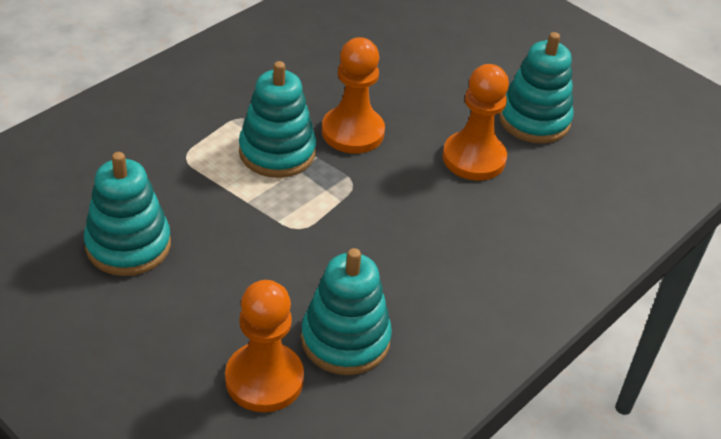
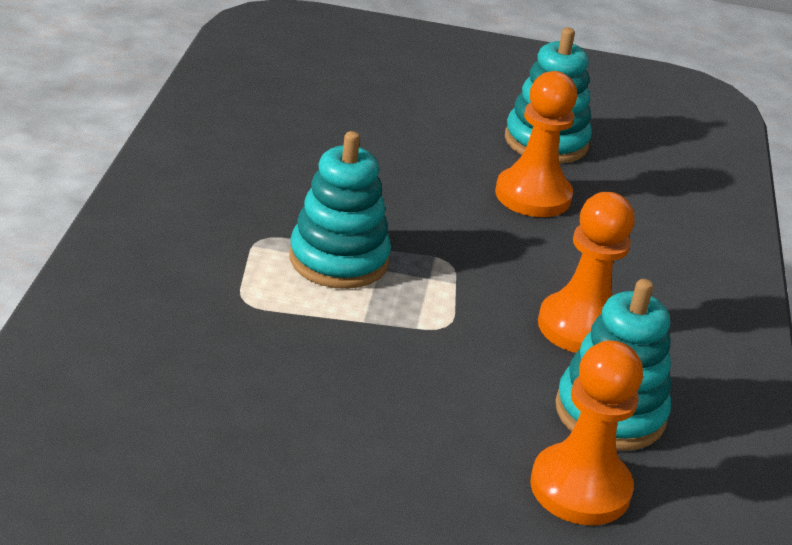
camera: 35 degrees left, 10 degrees down
turquoise stacking toy [84,152,171,276] -> none
orange pawn [322,37,385,154] -> orange pawn moved to [538,192,635,353]

